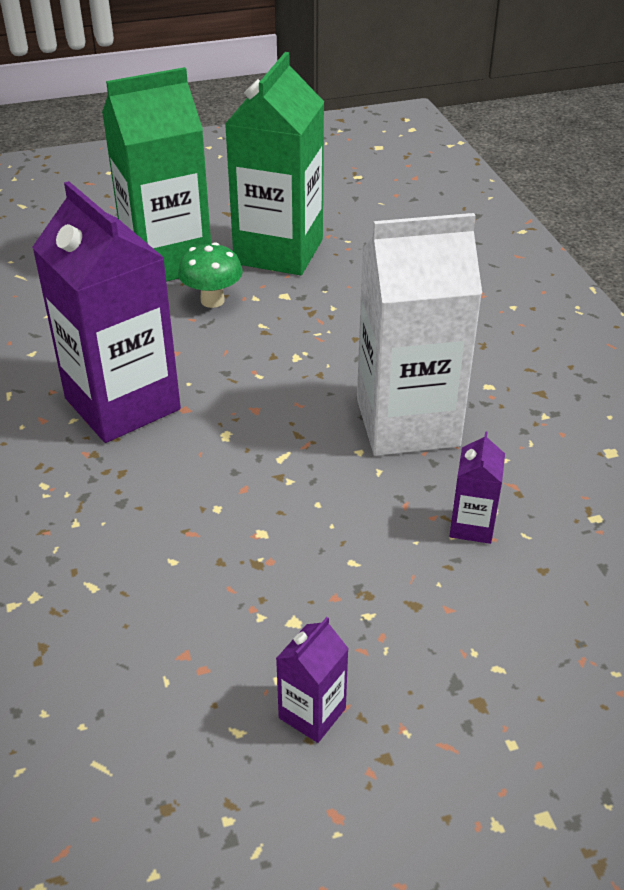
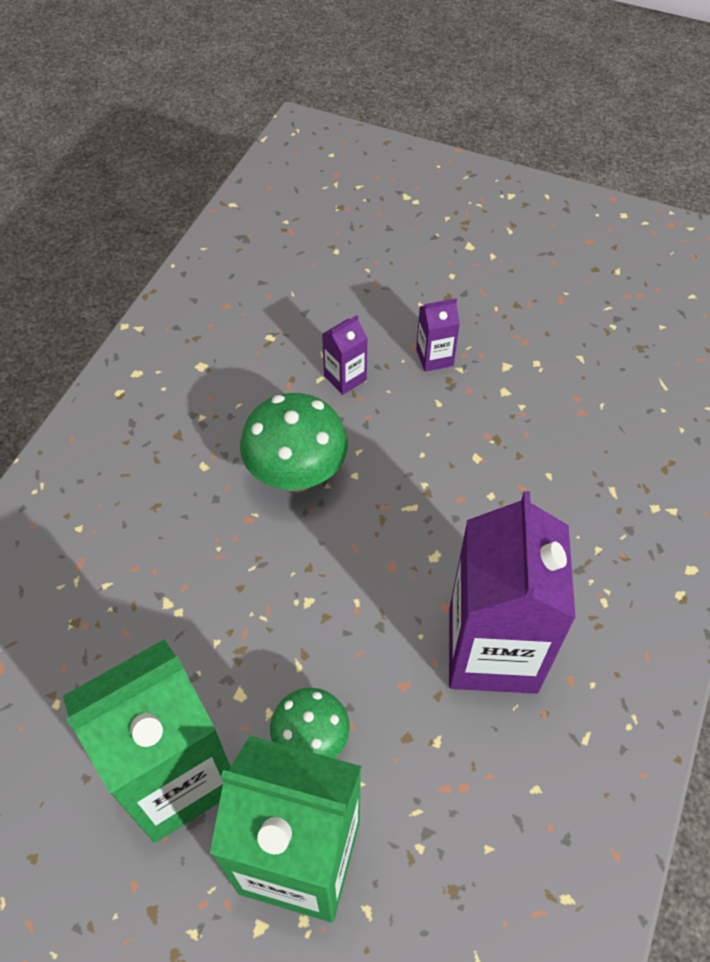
camera: 140 degrees left, 15 degrees up
purple carton [276,617,349,743] -> purple carton moved to [416,298,460,372]
white carton [357,213,482,456] -> green mushroom [240,393,348,492]

